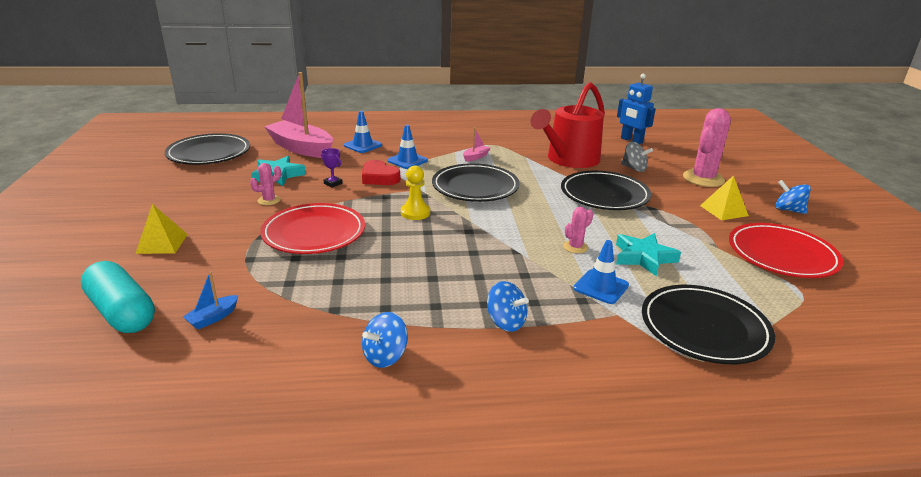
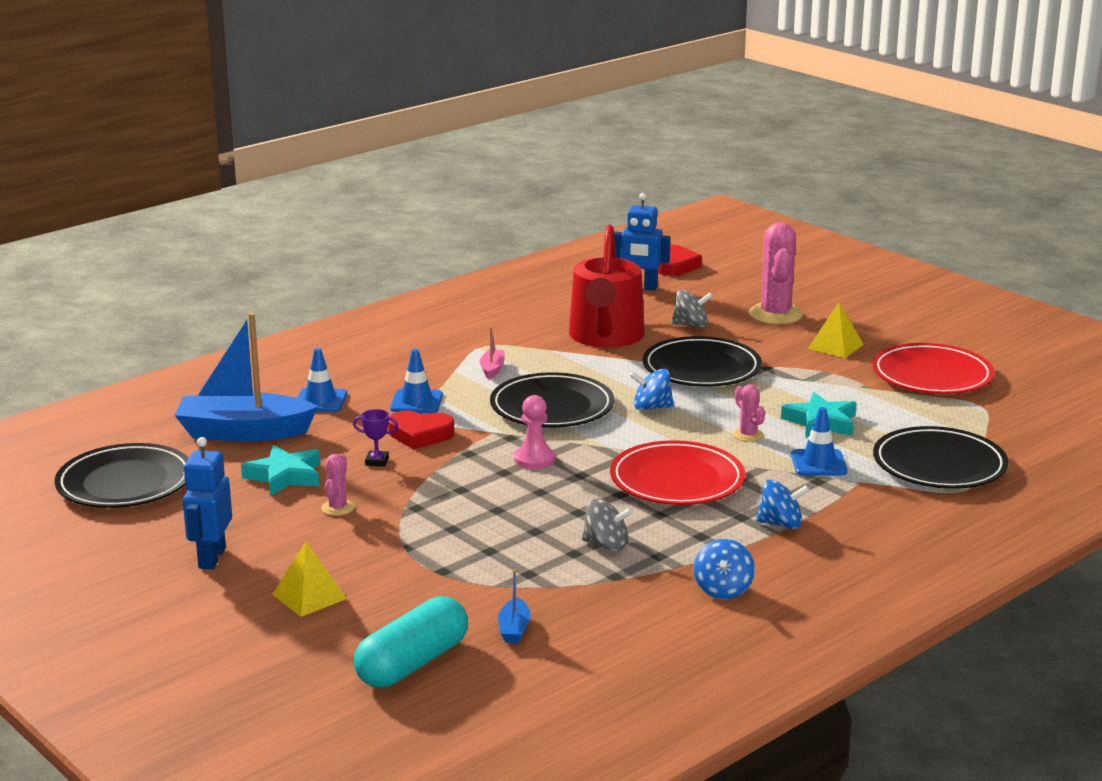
camera: 35 degrees left, 5 degrees down
turquoise capsule [81,261,155,333] -> turquoise capsule turned 60 degrees counterclockwise [354,596,468,688]
red plate [260,203,365,254] -> red plate moved to [610,440,745,505]
pink boat [264,72,333,158] -> blue boat [175,313,318,442]
yellow pawn [401,166,430,220] -> pink pawn [514,395,555,469]
pink cactus [563,207,593,253] -> pink cactus turned 45 degrees counterclockwise [733,384,765,442]
blue spinning top [775,180,811,214] -> blue spinning top moved to [629,369,674,410]
none -> blue robot [183,437,232,569]
none -> grey spinning top [582,499,633,551]
none -> red heart [658,245,702,276]

